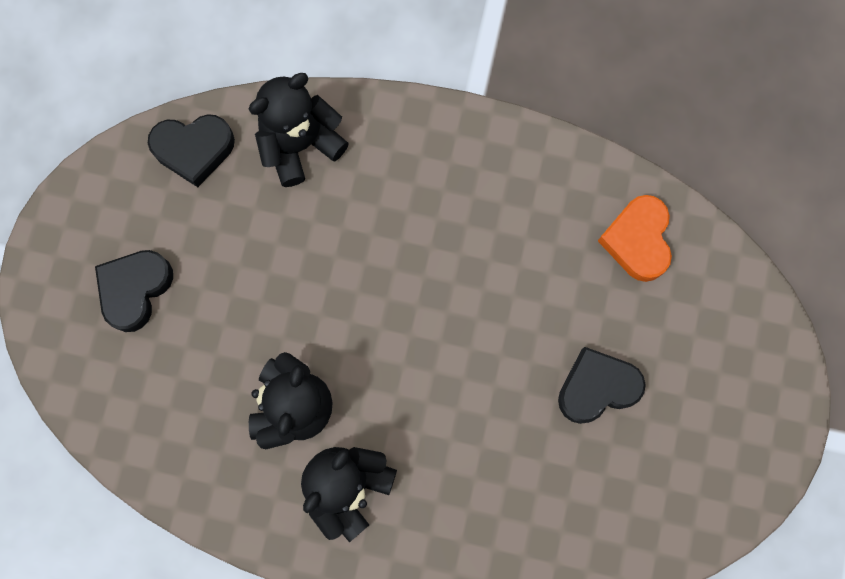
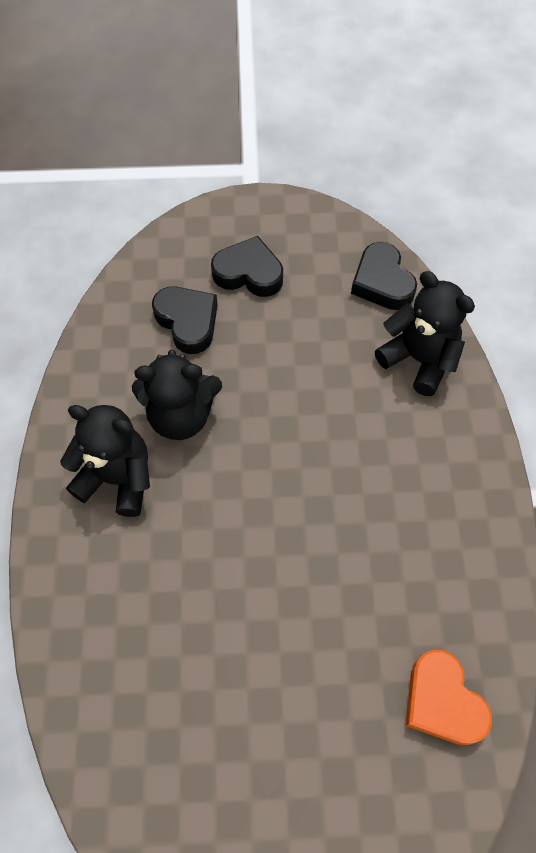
camera: 75 degrees right, 15 degrees down
black heart [558,347,646,424] -> black heart moved to [152,286,218,354]
orange heart [598,195,672,282] -> orange heart turned 105 degrees counterclockwise [405,650,492,745]

